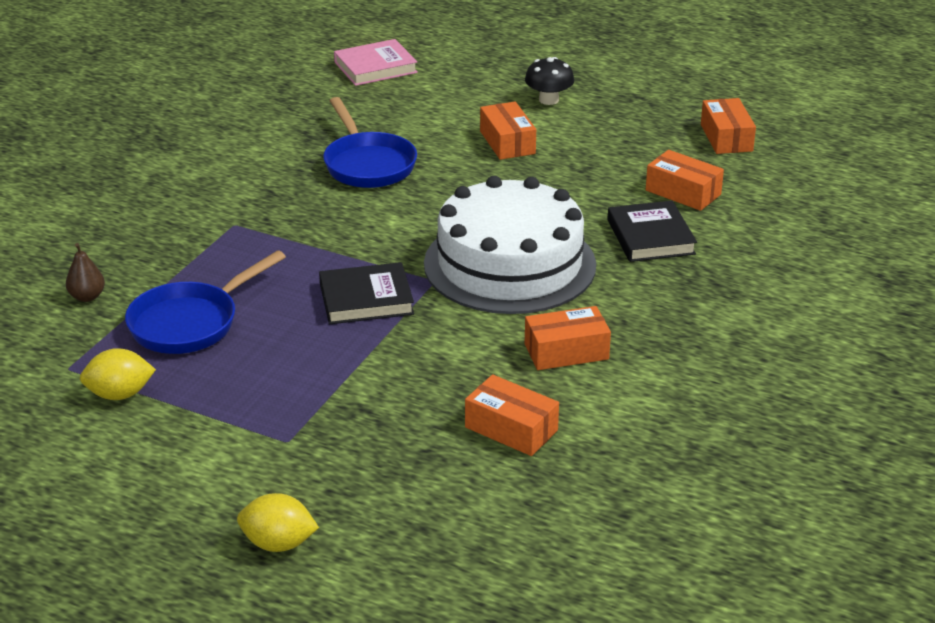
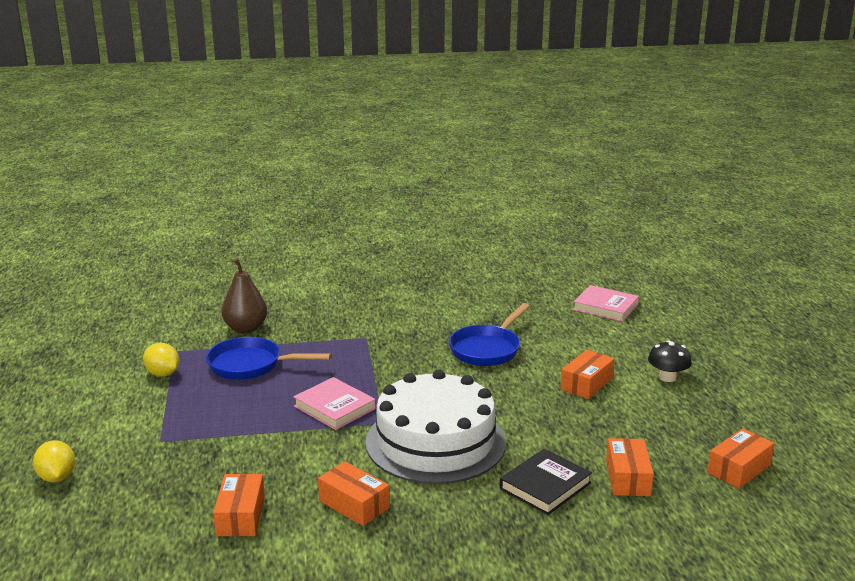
camera: 55 degrees right, 10 degrees down
brown pear [66,243,105,302] -> brown pear [222,258,267,333], size x1.83
black book [319,262,414,324] -> pink book [293,377,376,430]

